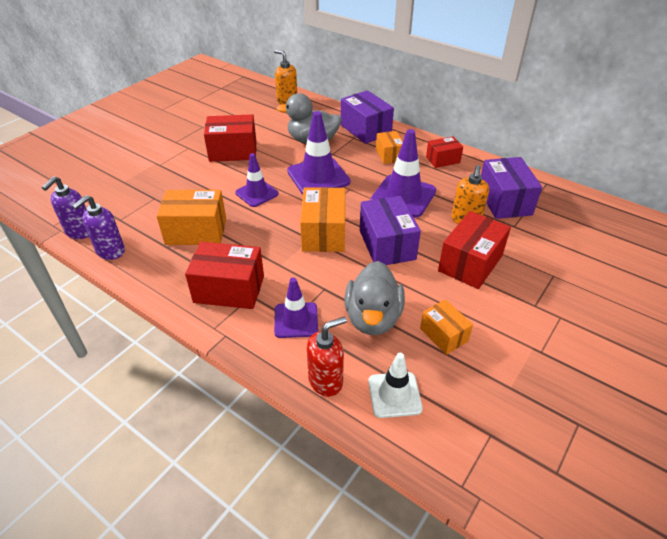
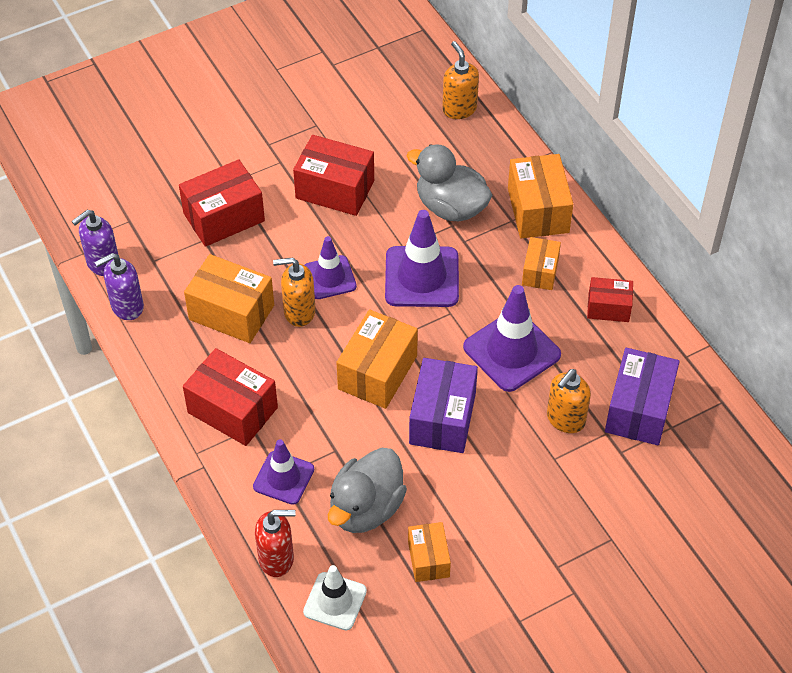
camera: 25 degrees right, 10 degrees up
purple box [341,90,394,144] -> orange box [508,154,573,238]
red box [438,211,511,289] -> red box moved to [179,159,265,247]
none -> orange soap dispenser [273,257,316,327]

